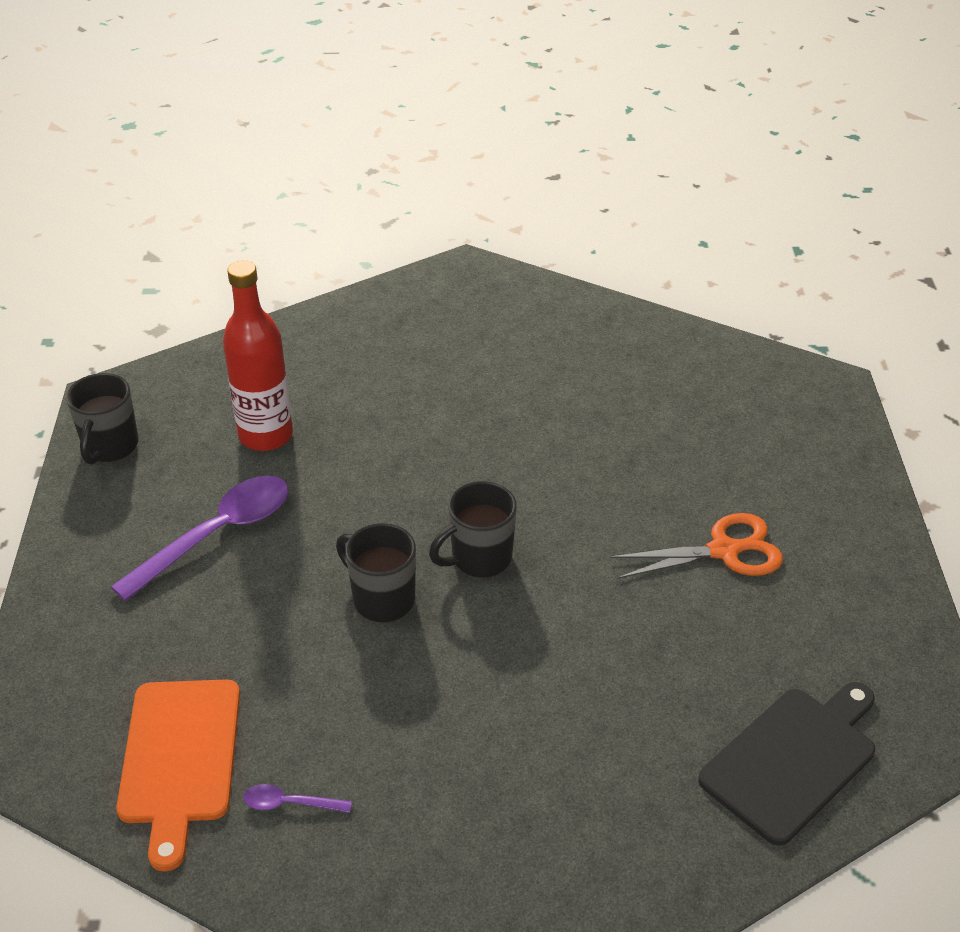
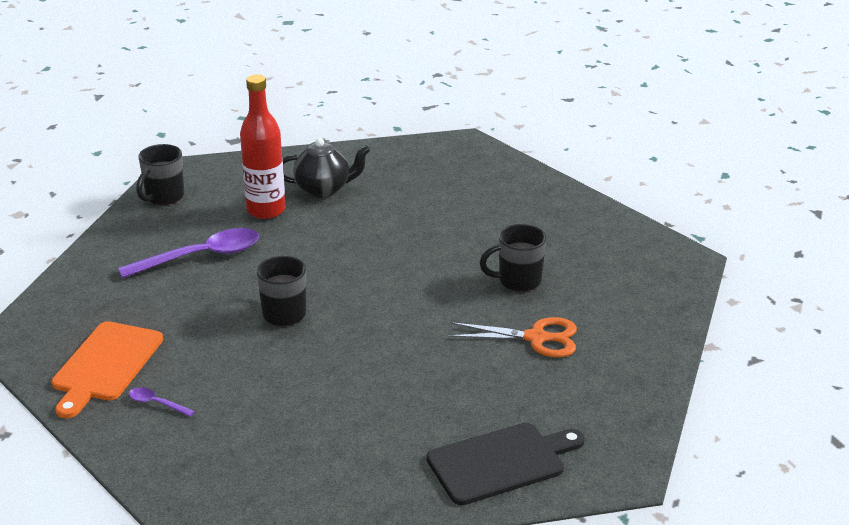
camera: 20 degrees right, 10 degrees down
black mug [429,481,517,578] -> black mug moved to [480,224,546,292]
none -> black teapot [282,138,370,198]

